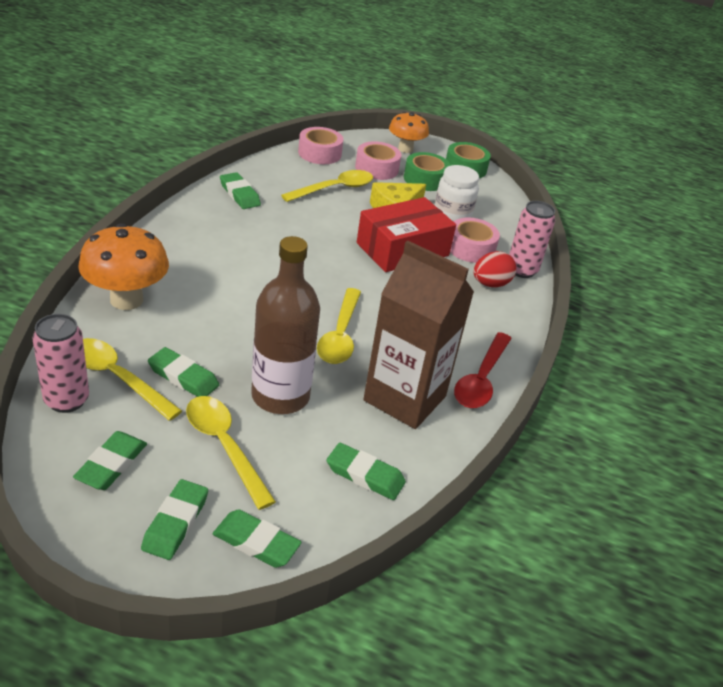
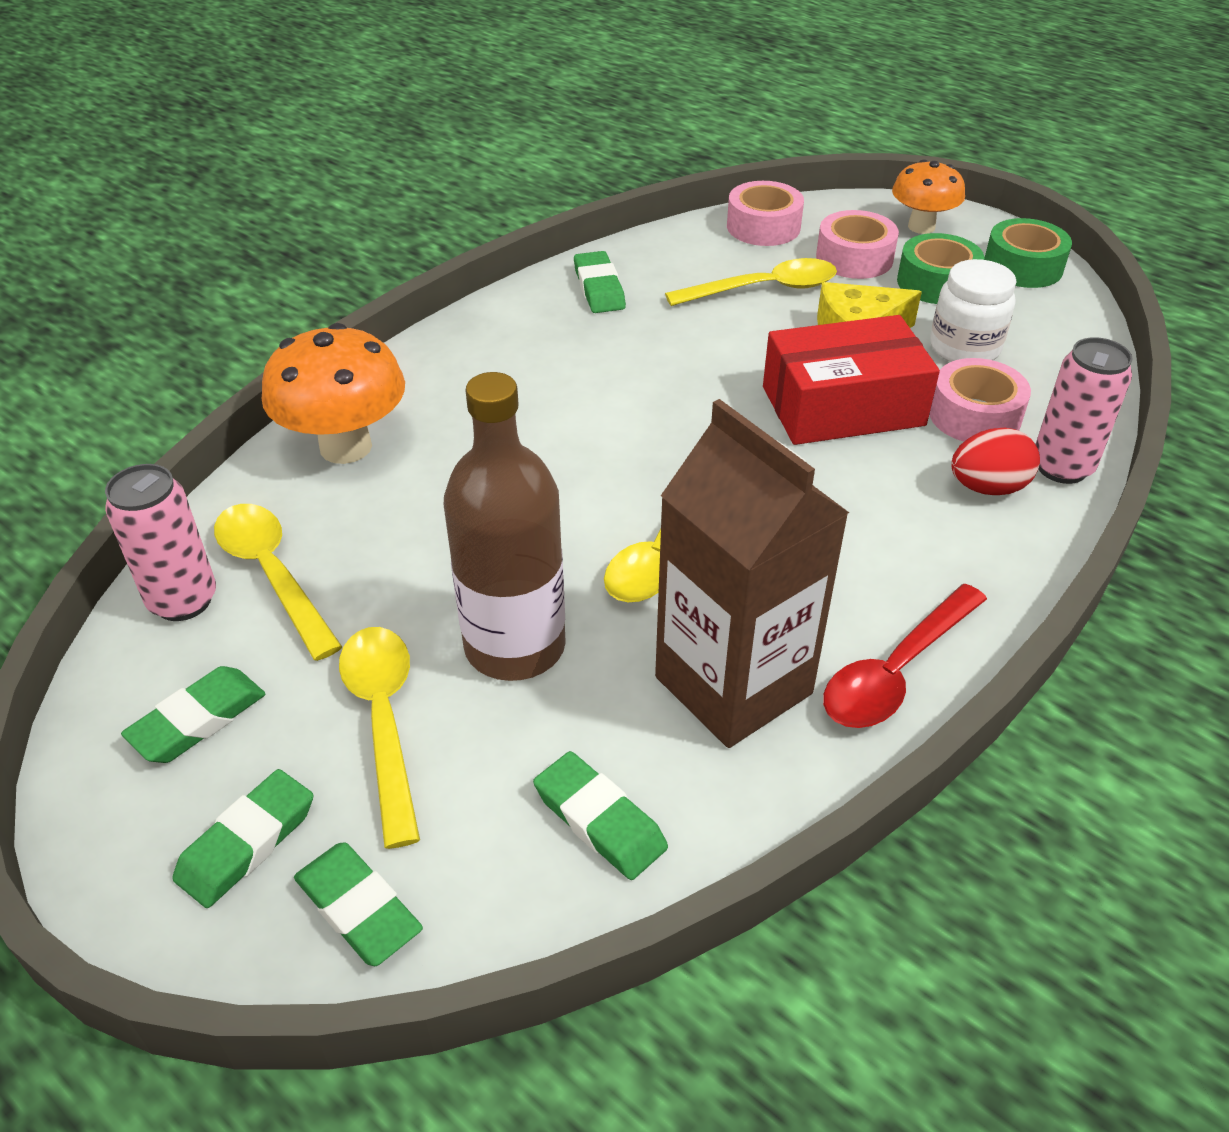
camera: 25 degrees right, 5 degrees up
green eraser [148,347,219,397] -> none

